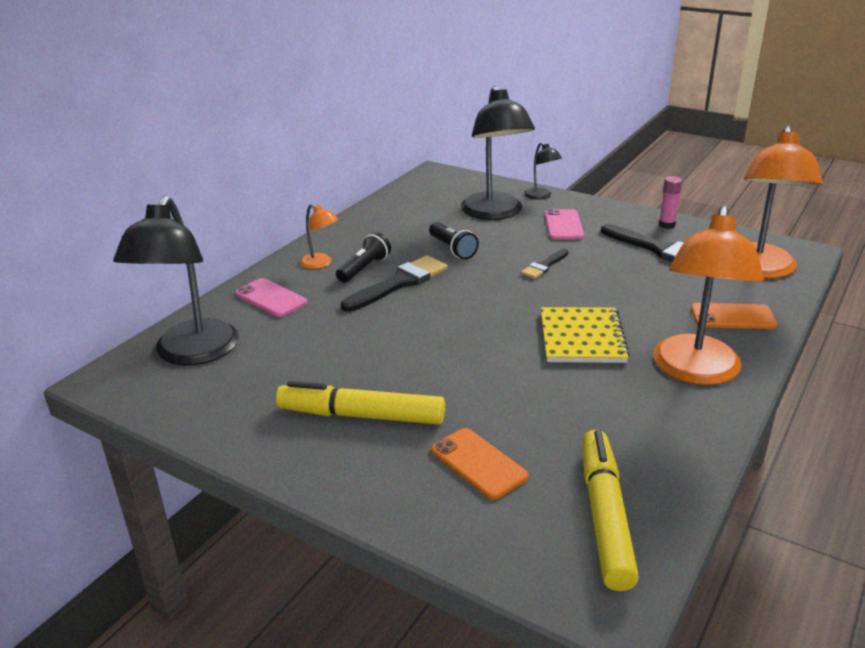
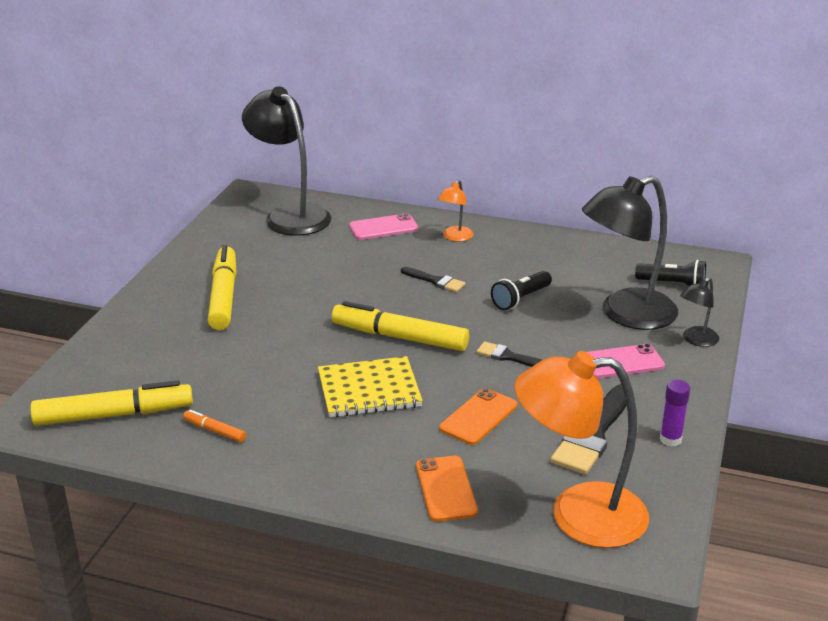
camera: 75 degrees right, 0 degrees up
black lamp [113,195,239,365] -> black lamp turned 60 degrees clockwise [242,86,331,236]
pink phone [235,278,307,317] -> pink phone turned 45 degrees clockwise [349,213,419,240]
black flashlight [336,232,391,283] -> black flashlight moved to [635,260,706,286]
black brush [341,255,448,312] -> black brush [401,267,465,292], size x0.57
orange phone [431,428,529,500] -> orange phone moved to [439,388,517,445]
orange lamp [653,206,764,385] -> none
pink glue stick [659,176,682,229] -> purple glue stick [660,380,690,447]
none -> orange marker [183,410,246,442]
none -> yellow marker [332,301,469,351]

